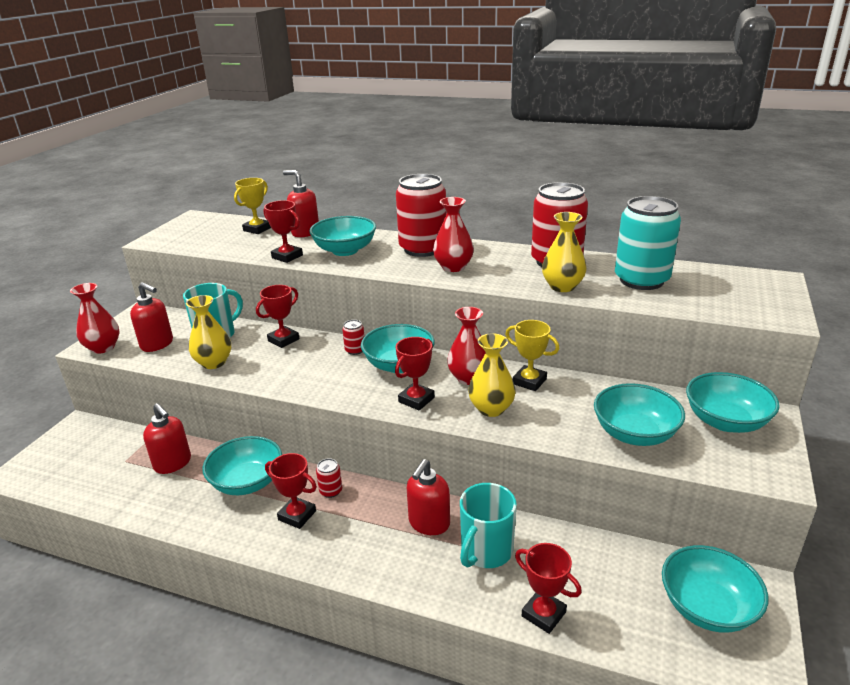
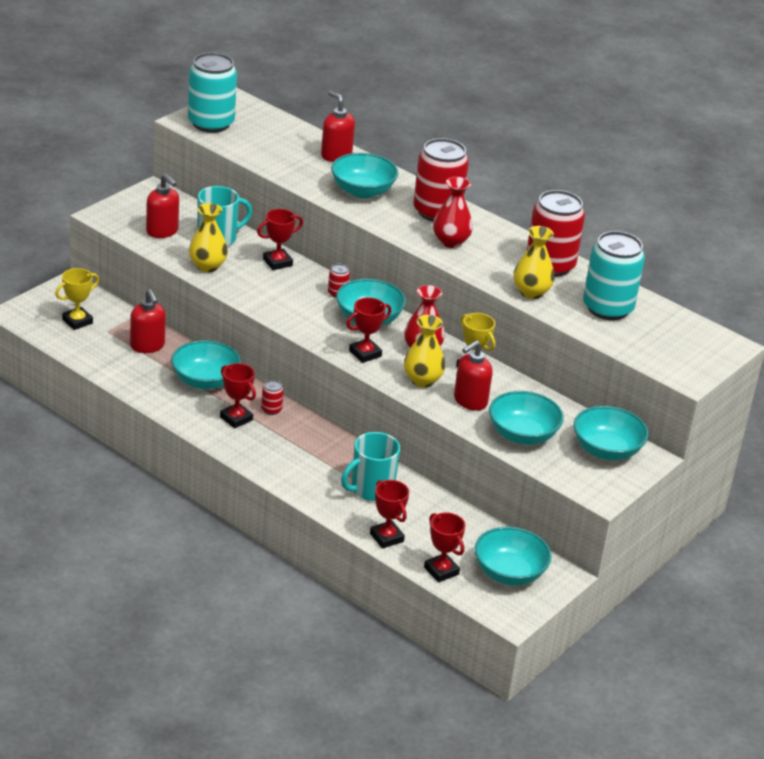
camera: 15 degrees right, 5 degrees up
red vase [70,283,119,354] -> none
yellow trophy [234,178,271,234] -> yellow trophy moved to [55,268,99,330]
red trophy [263,200,303,263] -> red trophy moved to [424,512,466,582]
red soap dispenser [407,459,450,535] -> red soap dispenser moved to [454,340,493,411]
none -> turquoise can [188,52,237,133]

